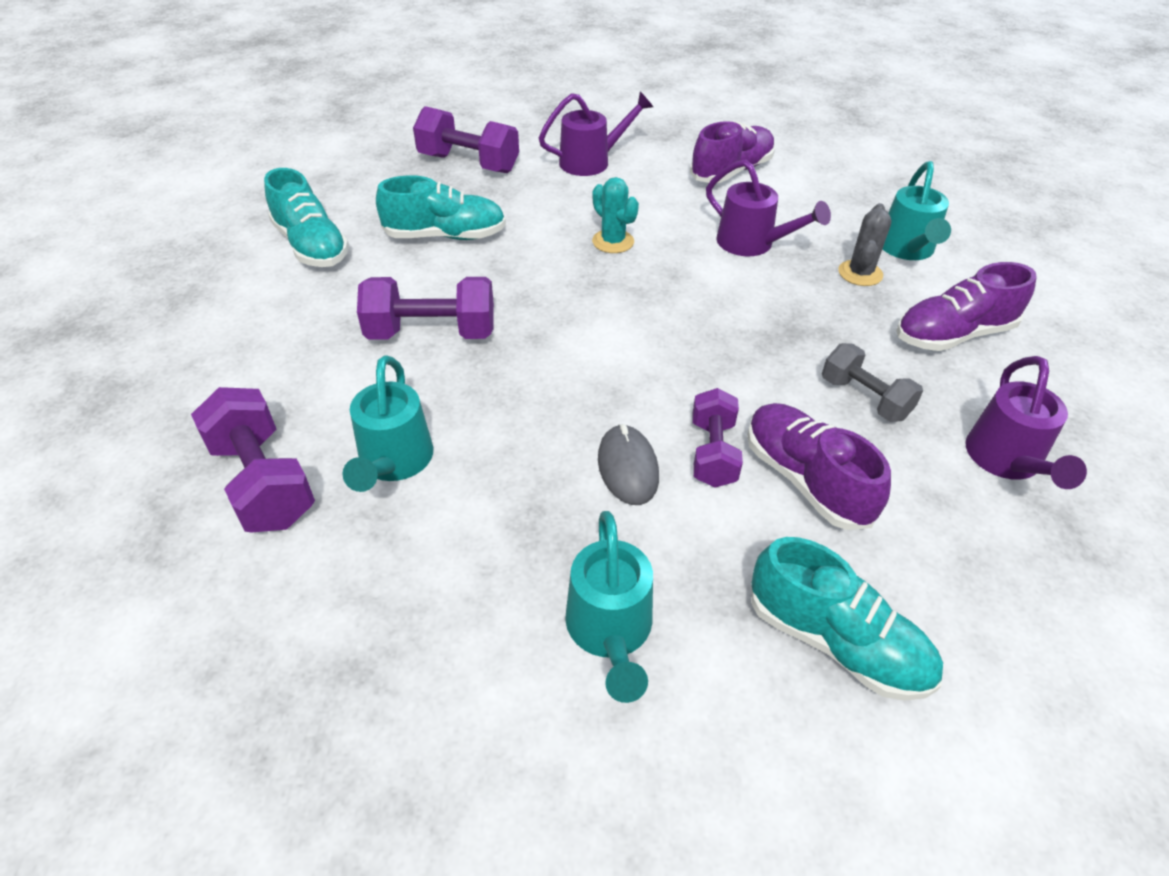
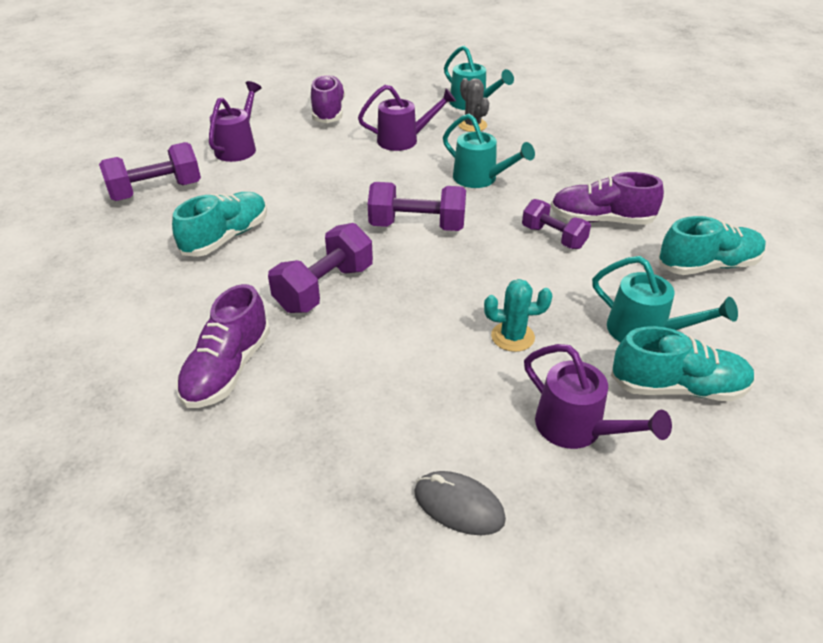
camera: 50 degrees left, 5 degrees down
purple dumbbell [191,387,315,532] -> purple dumbbell moved to [368,182,466,231]
turquoise shoe [264,168,349,267] -> turquoise shoe moved to [611,326,755,401]
turquoise watering can [342,356,433,492] -> turquoise watering can moved to [443,114,535,188]
turquoise cactus [592,177,639,253] -> turquoise cactus moved to [484,279,552,352]
grey mouse [598,424,659,505] -> grey mouse moved to [414,471,506,535]
grey dumbbell [822,343,923,422] -> none
purple shoe [896,262,1037,351] -> purple shoe moved to [176,284,270,408]
purple watering can [965,356,1087,489] -> purple watering can moved to [524,344,672,449]

